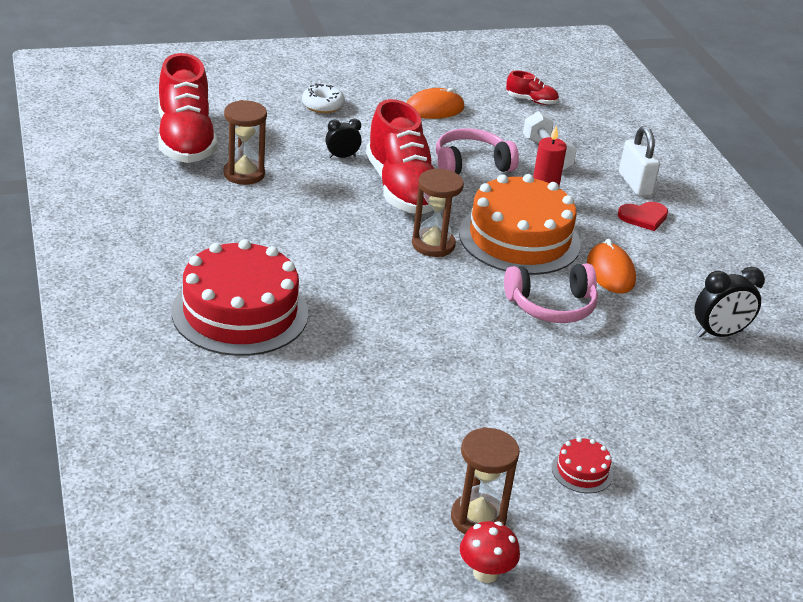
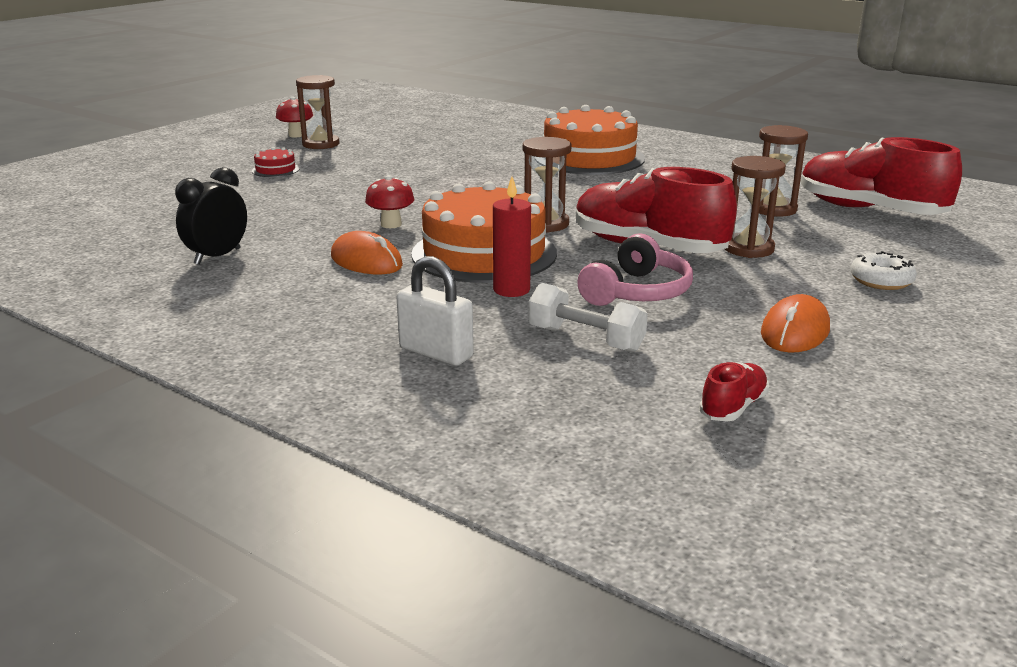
camera: 145 degrees right, 10 degrees down
red cake [172,239,308,356] -> orange cake [543,105,645,175]
black clock [325,119,362,158] -> brown hourglass [725,156,786,258]
pink headphones [504,263,598,323] -> red mushroom [365,175,414,228]
red shoe [506,71,559,105] -> red shoe turned 150 degrees clockwise [699,362,769,422]
red heart [618,202,668,231] -> none

